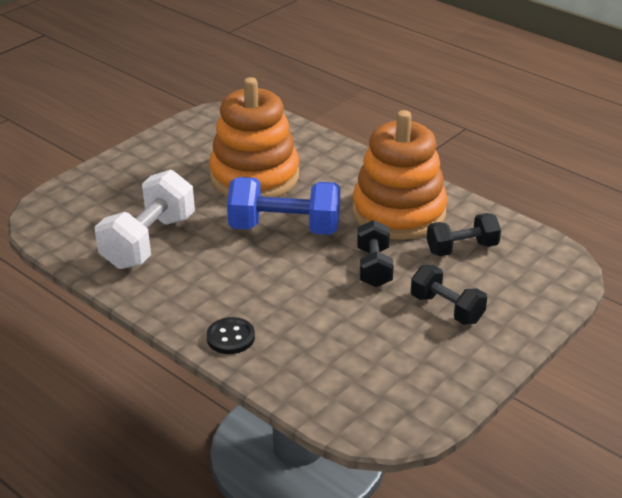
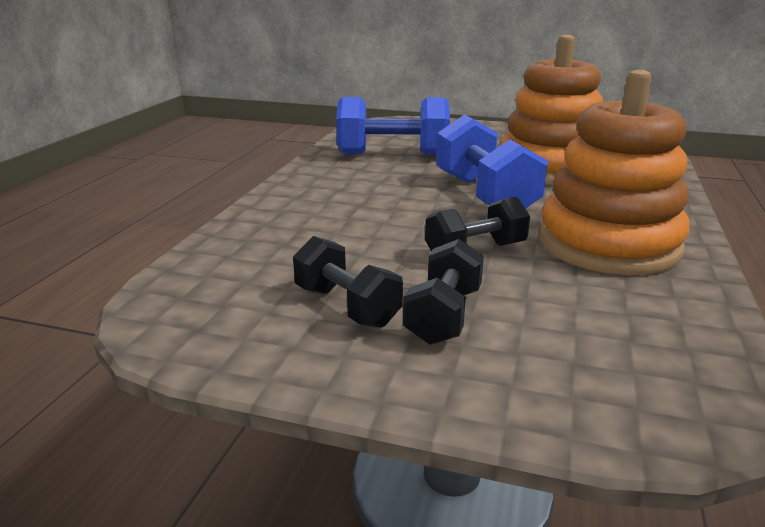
camera: 65 degrees right, 10 degrees down
white dumbbell [95,169,195,269] -> blue dumbbell [336,97,450,155]
black button [206,317,255,354] -> none
black dumbbell [427,213,501,256] -> black dumbbell moved to [293,236,403,328]

